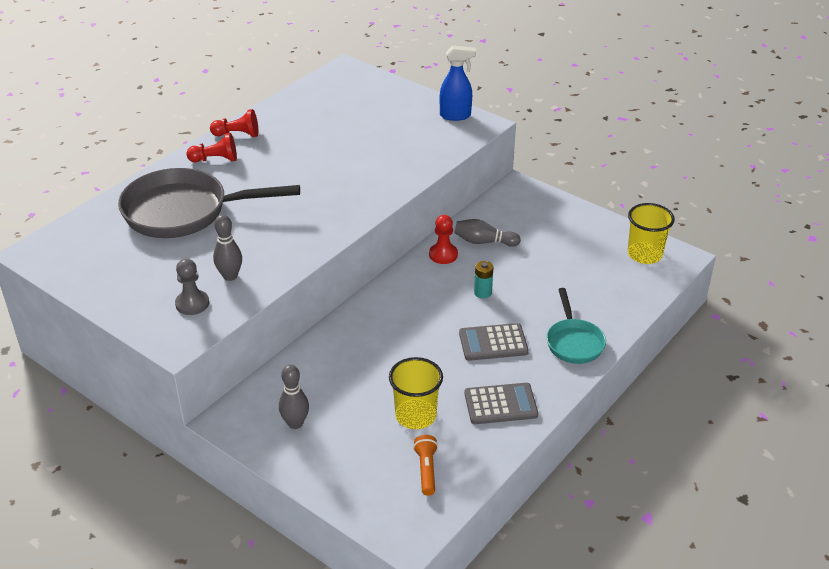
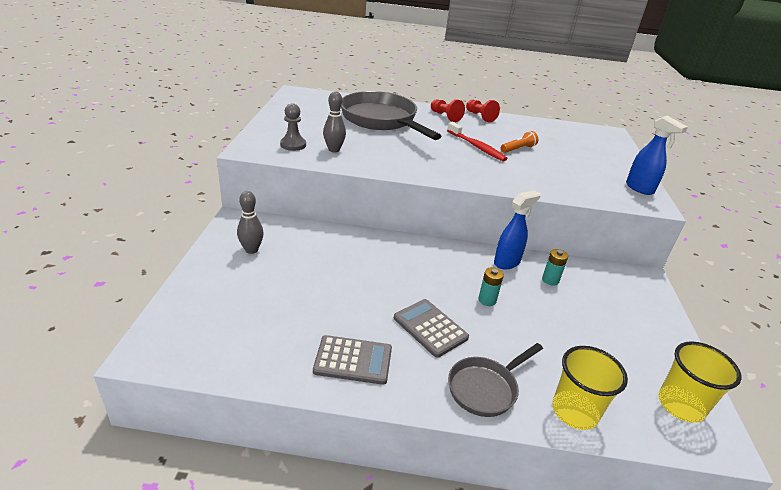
camera: 55 degrees right, 5 degrees down
yellow cup [389,357,443,429] -> yellow cup moved to [552,346,628,430]
orange flashlight [413,435,438,496] -> orange flashlight moved to [501,131,538,153]
red pawn [429,215,458,264] -> blue spray bottle [494,190,541,269]
grey bowling pin [454,219,521,247] -> turquoise battery [542,249,568,286]
grey calculator [465,383,538,424] -> grey calculator turned 45 degrees counterclockwise [313,335,392,385]
turquoise pan [546,288,606,364] -> grey pan [448,343,543,417]
none -> red toothbrush [447,122,507,162]

